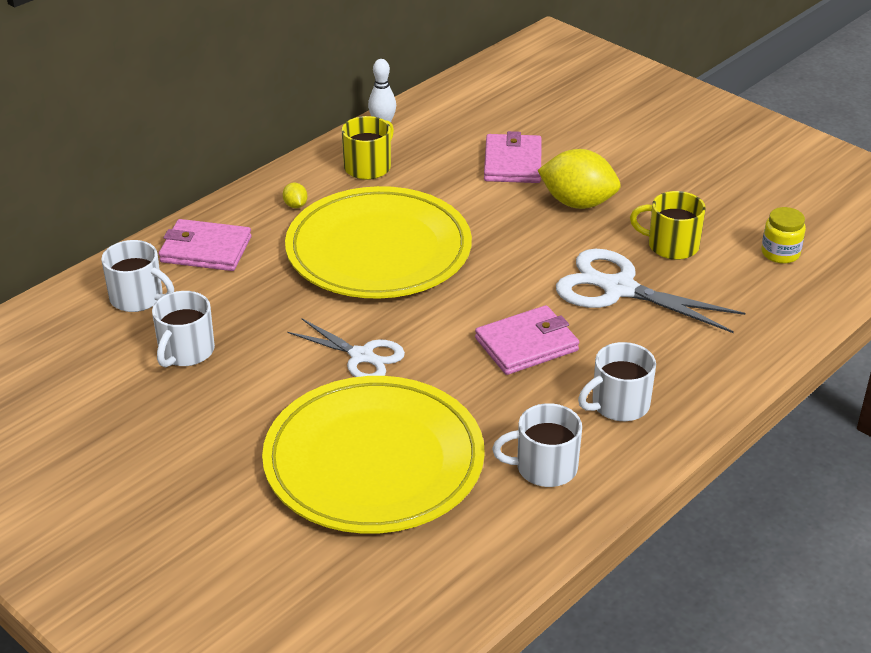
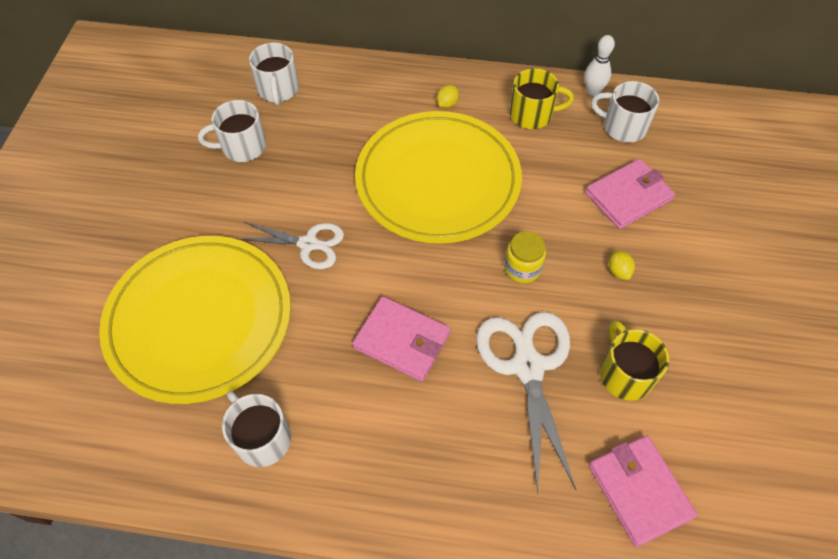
camera: 55 degrees right, 20 degrees up
pink wallet [159,219,251,271] -> pink wallet moved to [589,436,697,547]
white scissors [288,318,405,377] -> white scissors turned 75 degrees counterclockwise [238,222,344,269]
yellow lemon [538,149,620,209] -> yellow lemon [609,250,635,280], size x0.42
white mug [578,342,656,421] -> white mug moved to [591,81,659,143]
yellow jar [761,207,806,264] -> yellow jar moved to [504,231,546,283]

